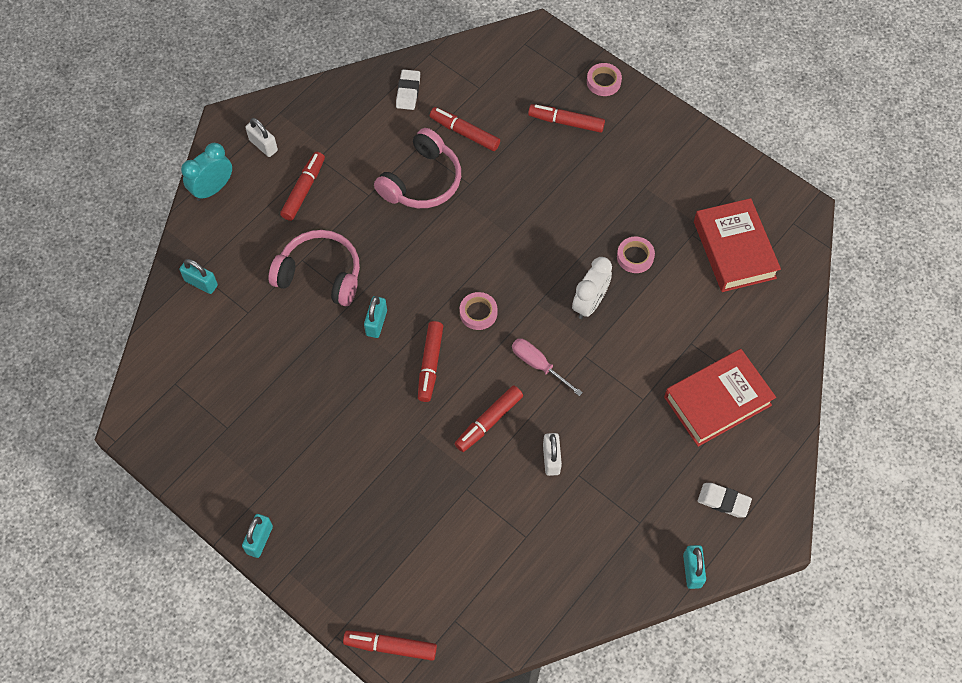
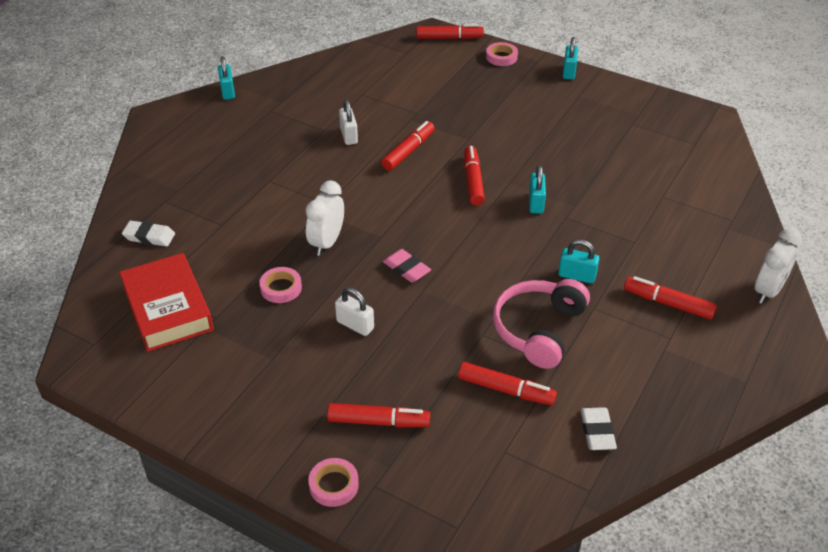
camera: 170 degrees right, 20 degrees down
turquoise padlock [179,259,218,294] -> turquoise padlock moved to [558,239,599,284]
turquoise clock [181,143,232,201] -> white clock [755,228,802,304]
white padlock [245,118,278,157] -> white padlock moved to [335,288,374,336]
pink headphones [269,230,360,306] -> none
red marker [280,152,325,221] -> red marker turned 105 degrees clockwise [624,276,717,320]
pink tape [460,292,497,330] -> pink tape moved to [486,42,518,66]
pink screwdriver [512,339,583,396] -> none
red book [664,349,776,447] -> none
white eraser [697,483,752,517] -> white eraser moved to [122,221,175,247]
none -> pink eraser [383,249,431,283]

